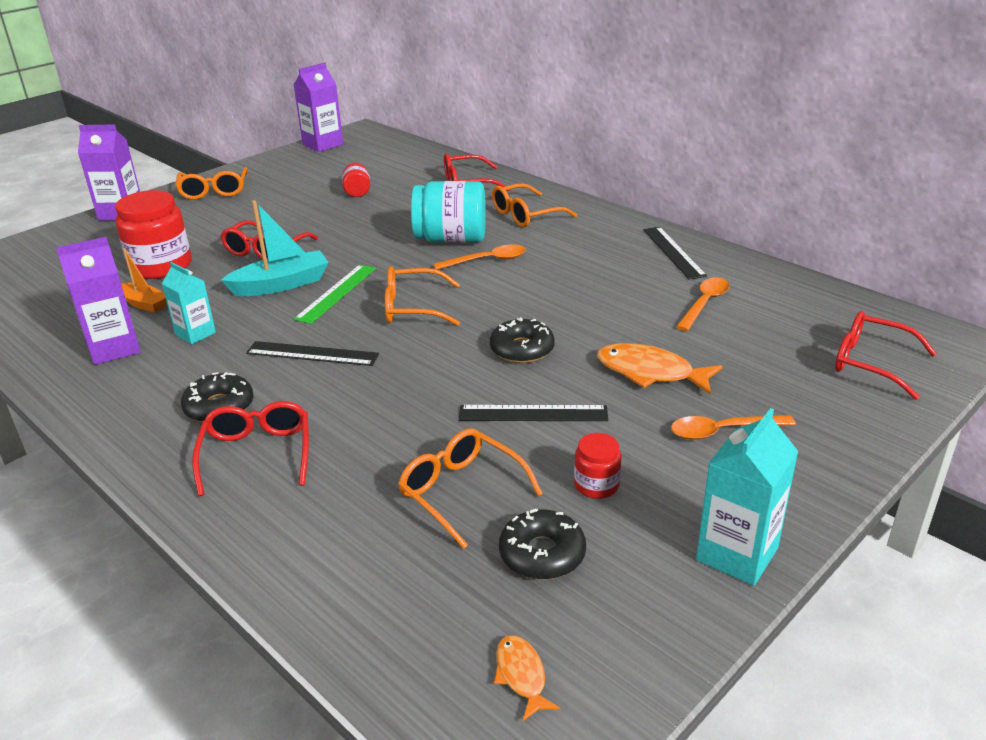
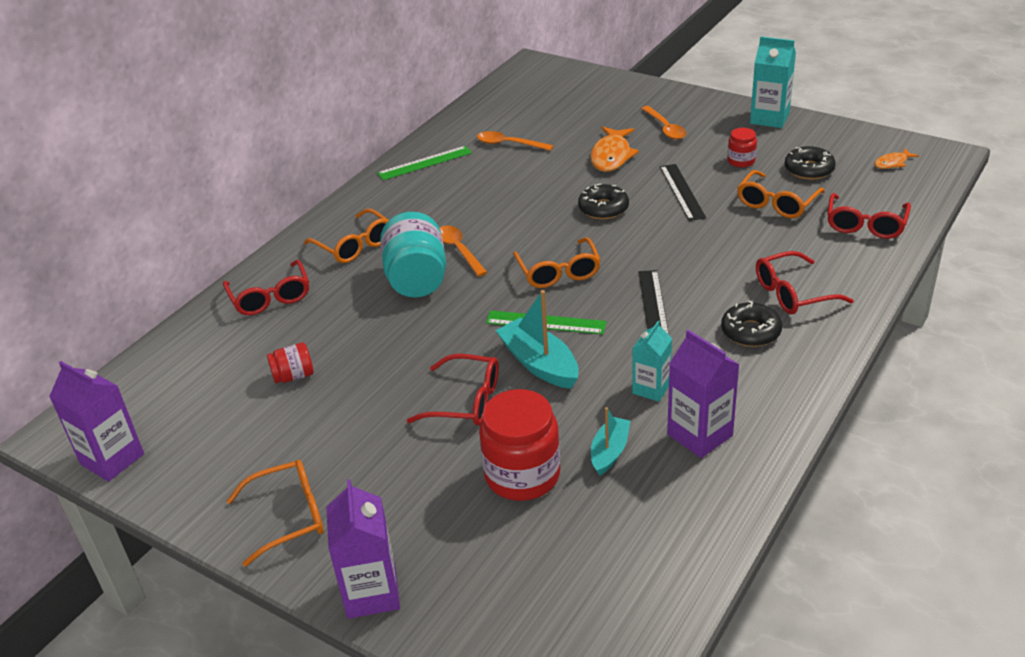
camera: 100 degrees left, 5 degrees up
orange boat [121,248,167,313] -> turquoise boat [591,407,630,476]
black ruler [643,227,707,280] -> green ruler [377,146,472,180]
red glasses [835,311,937,400] -> red glasses moved to [827,193,911,239]

